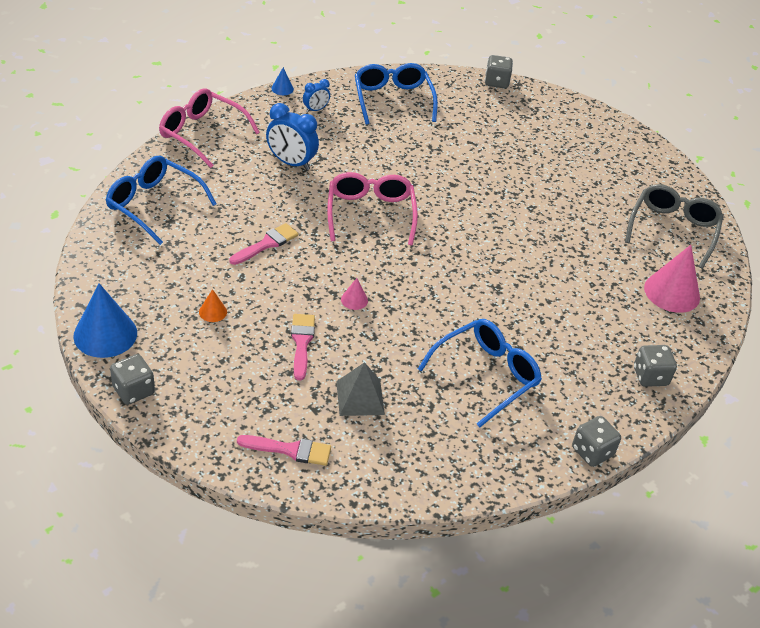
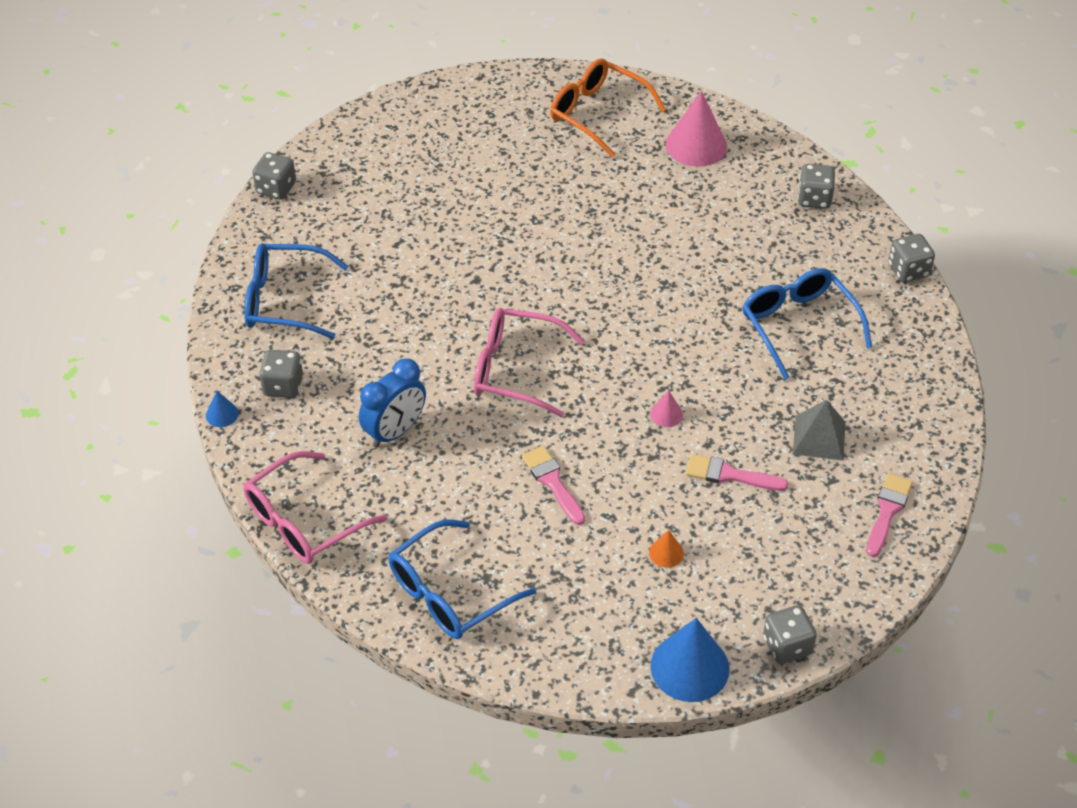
camera: 70 degrees left, 5 degrees up
blue clock [303,79,330,113] -> grey dice [259,349,303,398]
grey glasses [625,184,724,269] -> orange glasses [550,59,666,158]

